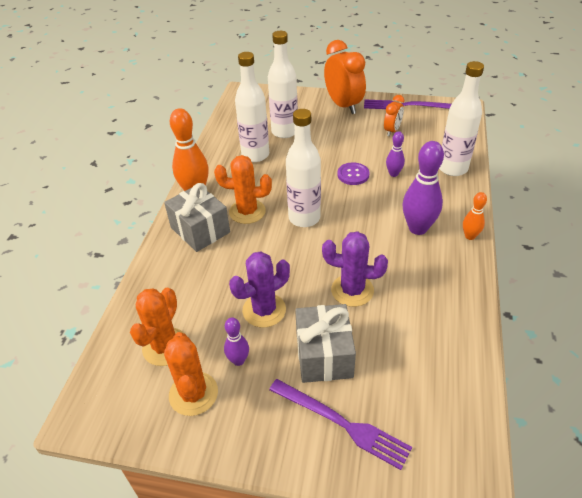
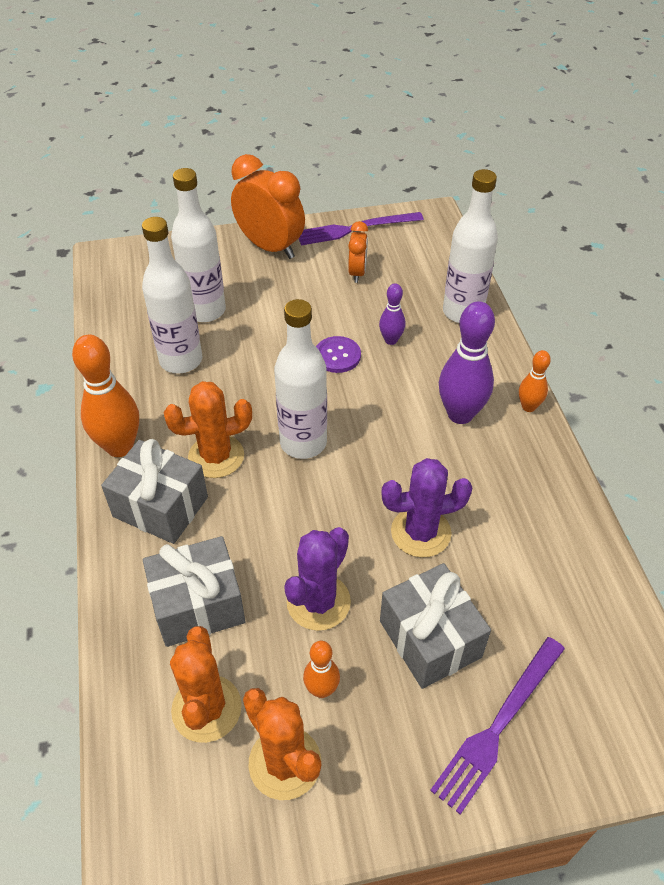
camera: 25 degrees left, 5 degrees up
purple bowling pin [224,317,249,366] -> orange bowling pin [303,641,340,698]
purple fork [269,379,412,470] -> purple fork turned 120 degrees clockwise [430,637,565,815]
none -> grey gift [143,536,245,647]

